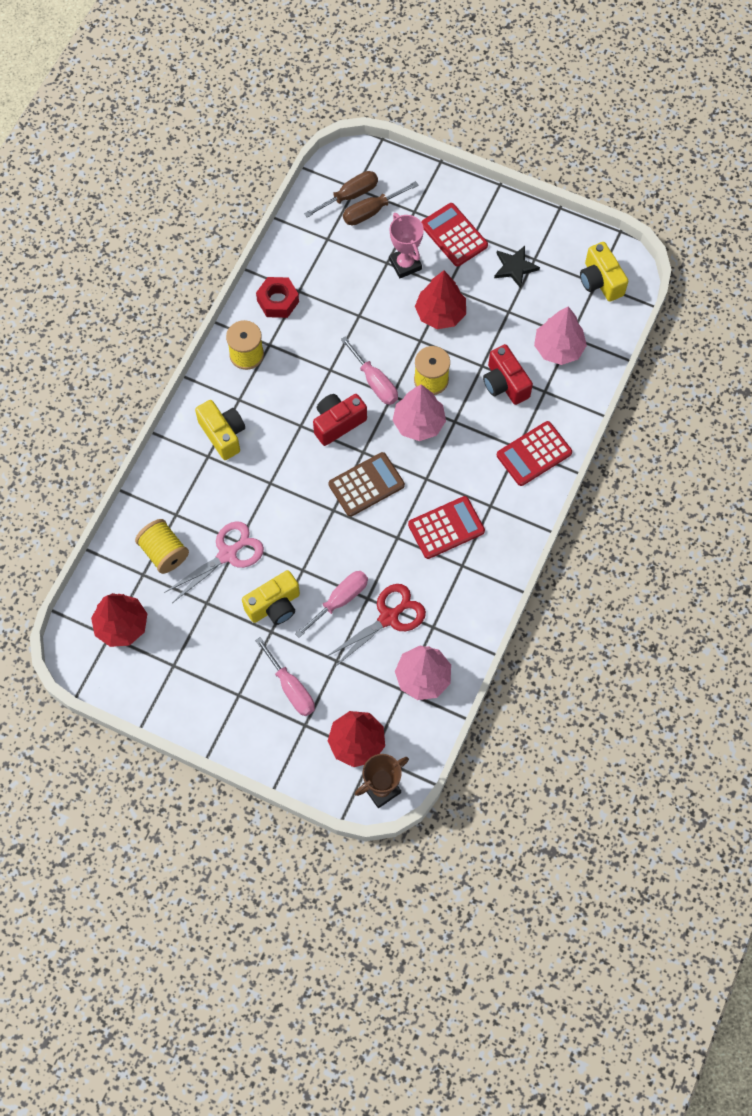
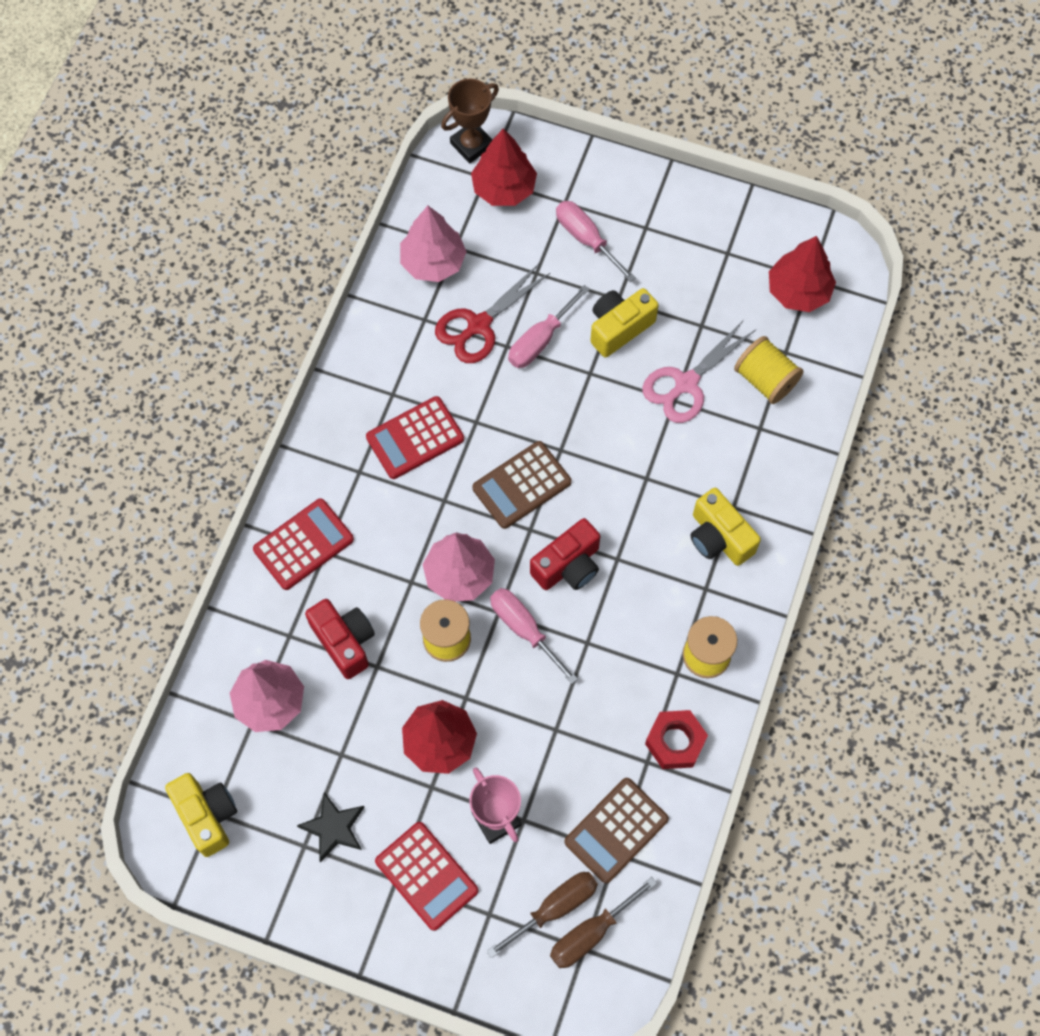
camera: 175 degrees right, 0 degrees up
none -> brown calculator [564,778,669,883]

